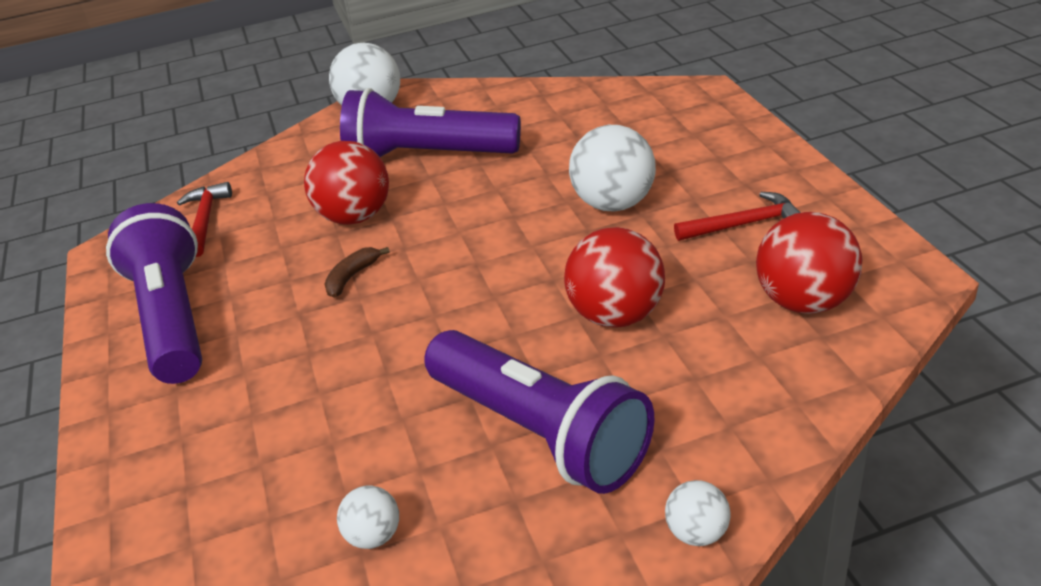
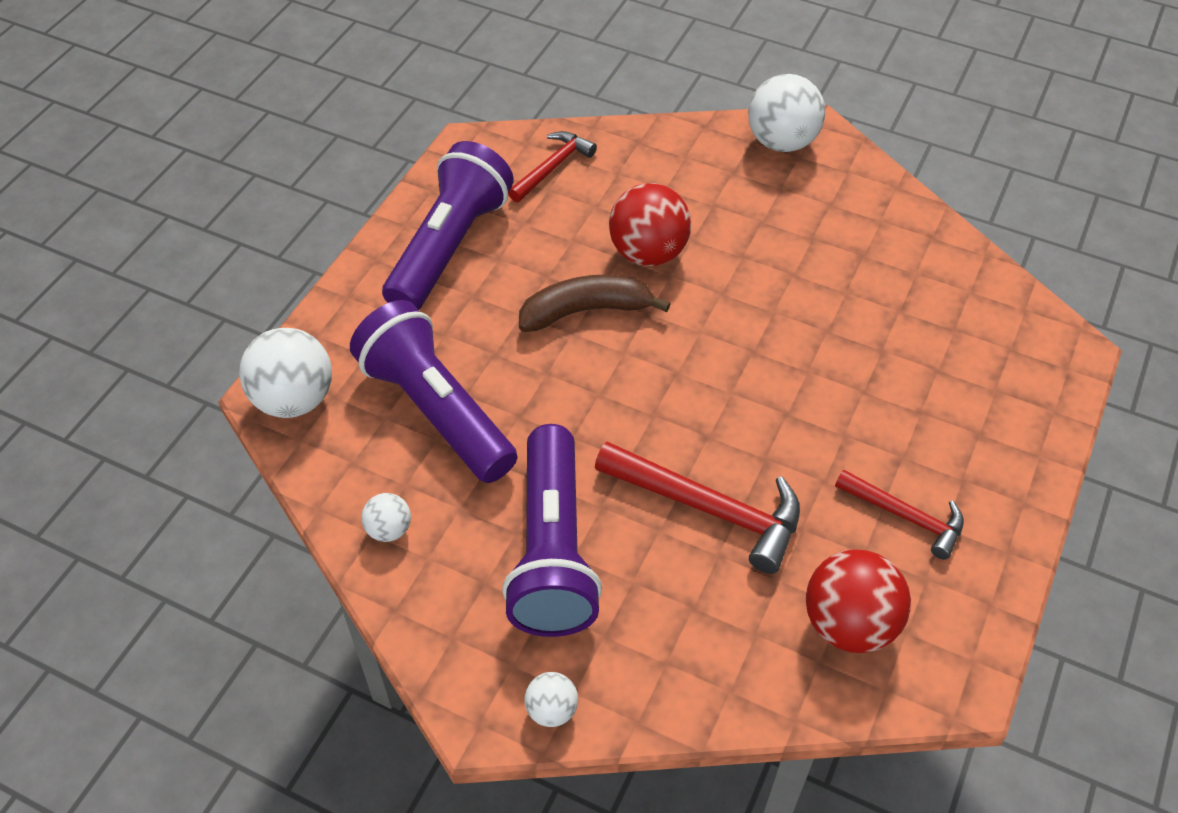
camera: 40 degrees right, 15 degrees up
brown banana [324,247,390,298] -> brown banana [519,275,670,332], size x1.88
purple flashlight [340,88,521,157] -> purple flashlight moved to [350,300,517,483]
red ball [564,227,665,328] -> red hammer [595,442,800,574]
white ball [569,125,656,211] -> white ball moved to [239,328,332,418]

